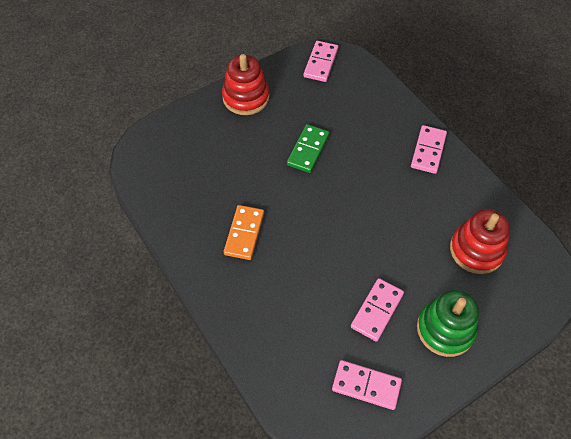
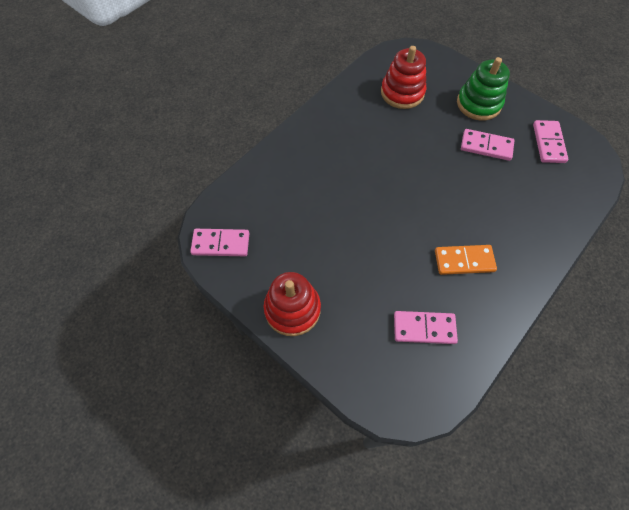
camera: 105 degrees left, 5 degrees up
green domino [287,124,330,173] -> none
pink domino [411,125,447,174] -> pink domino moved to [394,311,458,344]

